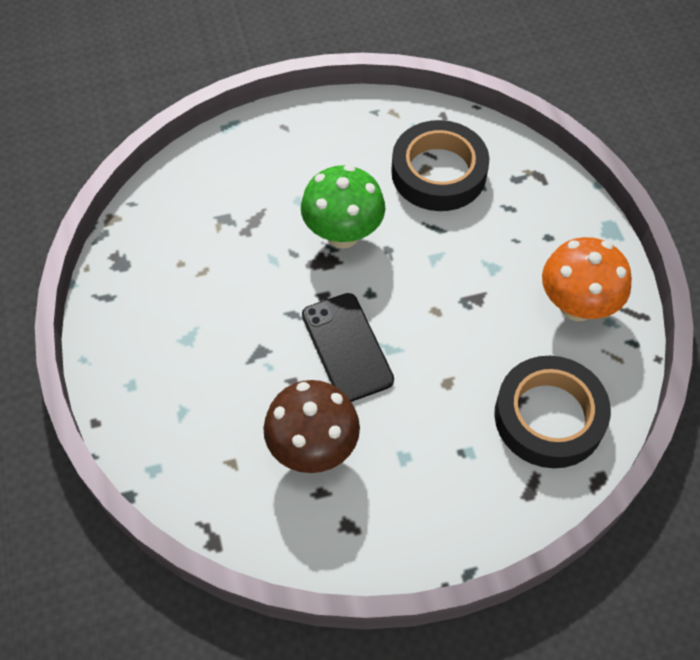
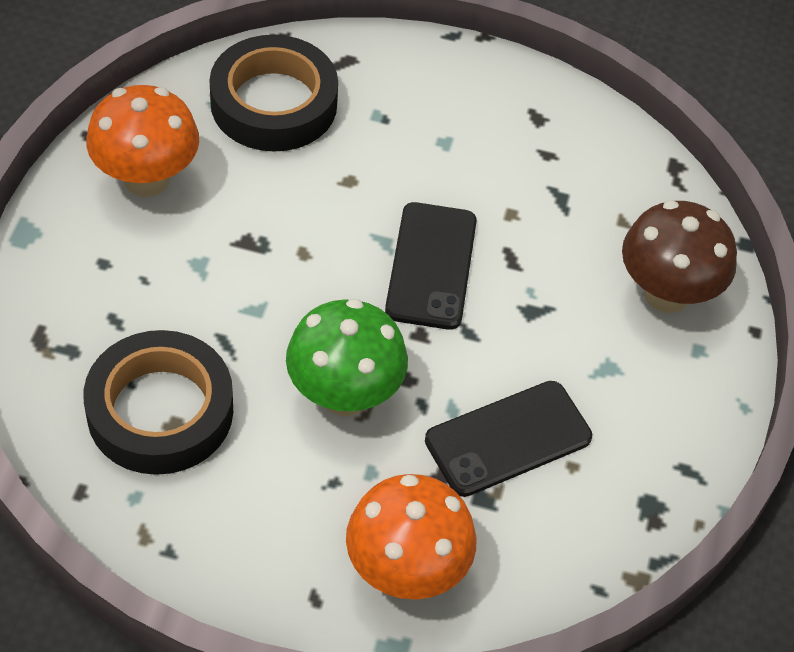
camera: 155 degrees left, 5 degrees down
brown mushroom [263,380,360,473] -> brown mushroom moved to [622,200,737,313]
none -> orange mushroom [346,474,476,599]
none -> black phone [425,381,592,497]

